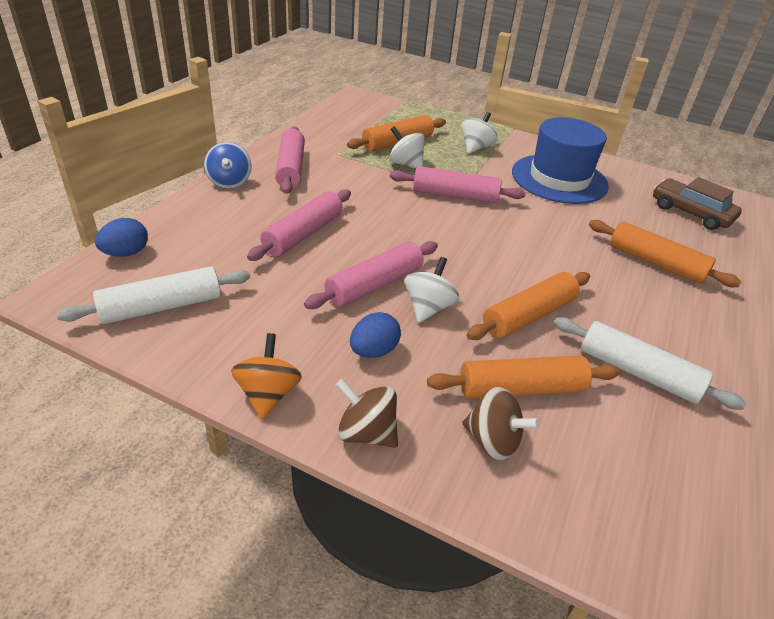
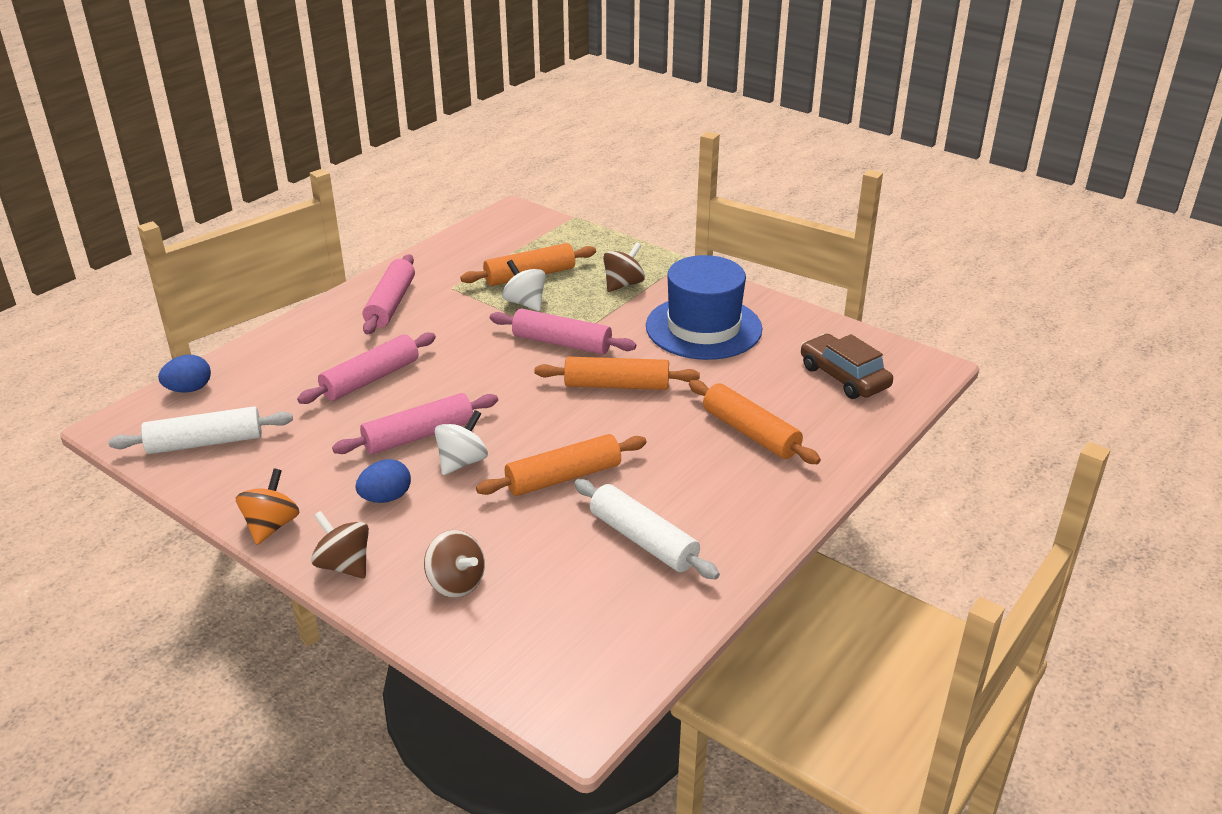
camera: 15 degrees right, 5 degrees down
blue spinning top [204,142,251,189] -> none
orange rolling pin [427,355,620,399] -> orange rolling pin moved to [535,357,700,390]
white spinning top [461,112,497,154] -> brown spinning top [603,242,645,292]

